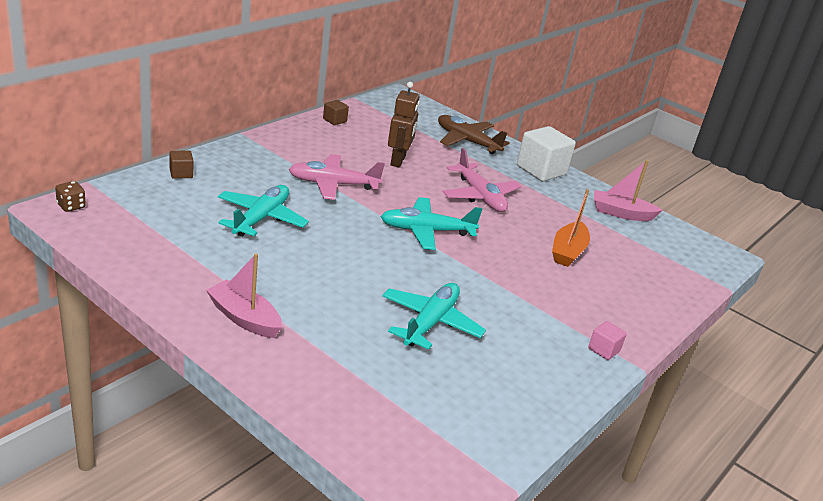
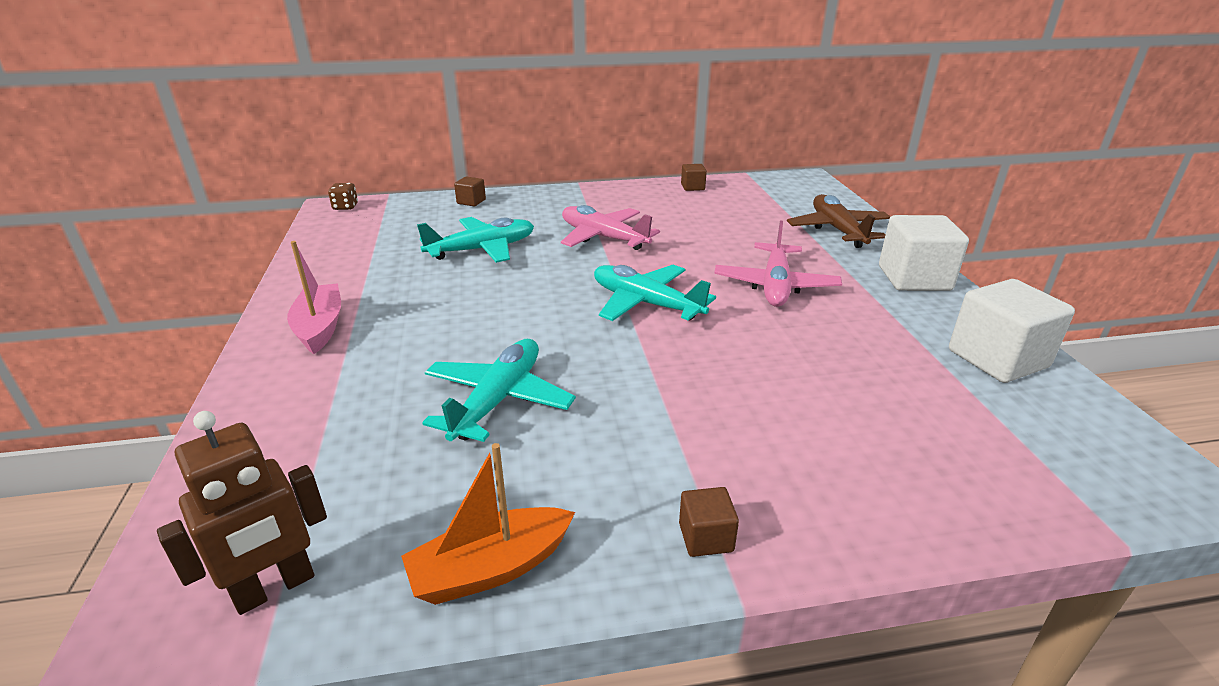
camera: 45 degrees right, 0 degrees up
turquoise plane [382,283,486,350] -> turquoise plane turned 45 degrees counterclockwise [423,339,576,442]
brown robot [388,82,420,168] -> brown robot moved to [157,411,327,615]
orange boat [552,189,590,267] -> orange boat moved to [401,443,575,605]
pink cube [588,321,627,360] -> brown cube [679,487,739,557]
pink boat [594,160,663,221] -> white cube [949,279,1075,383]

